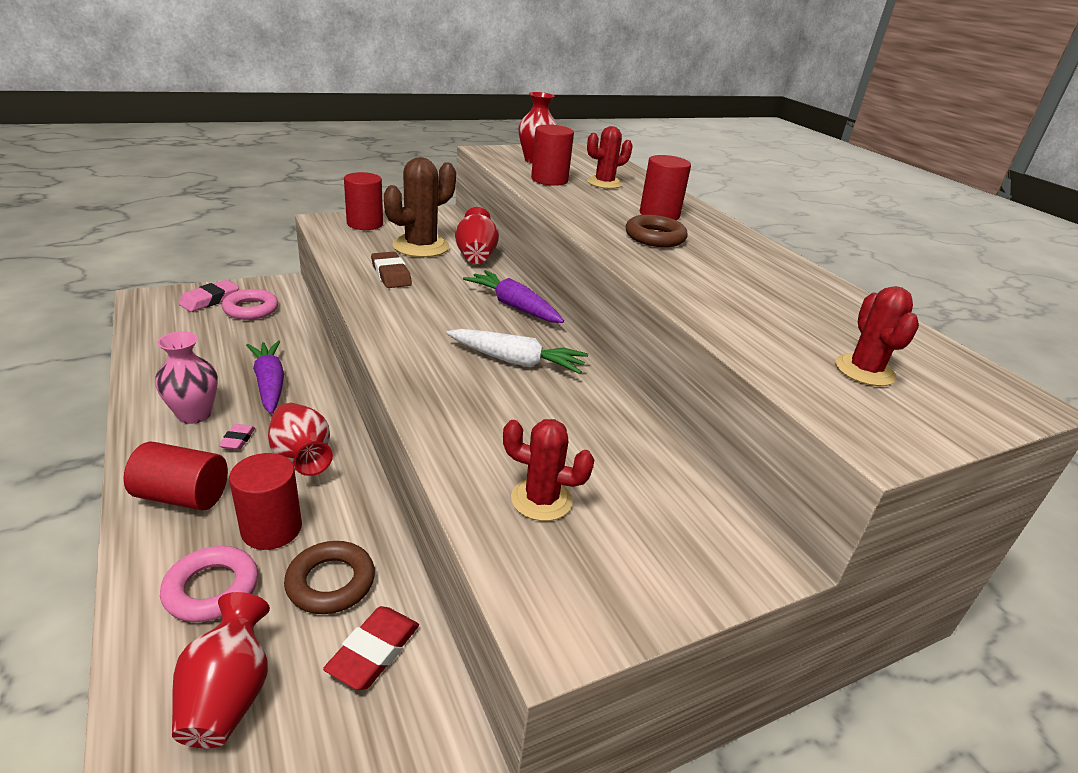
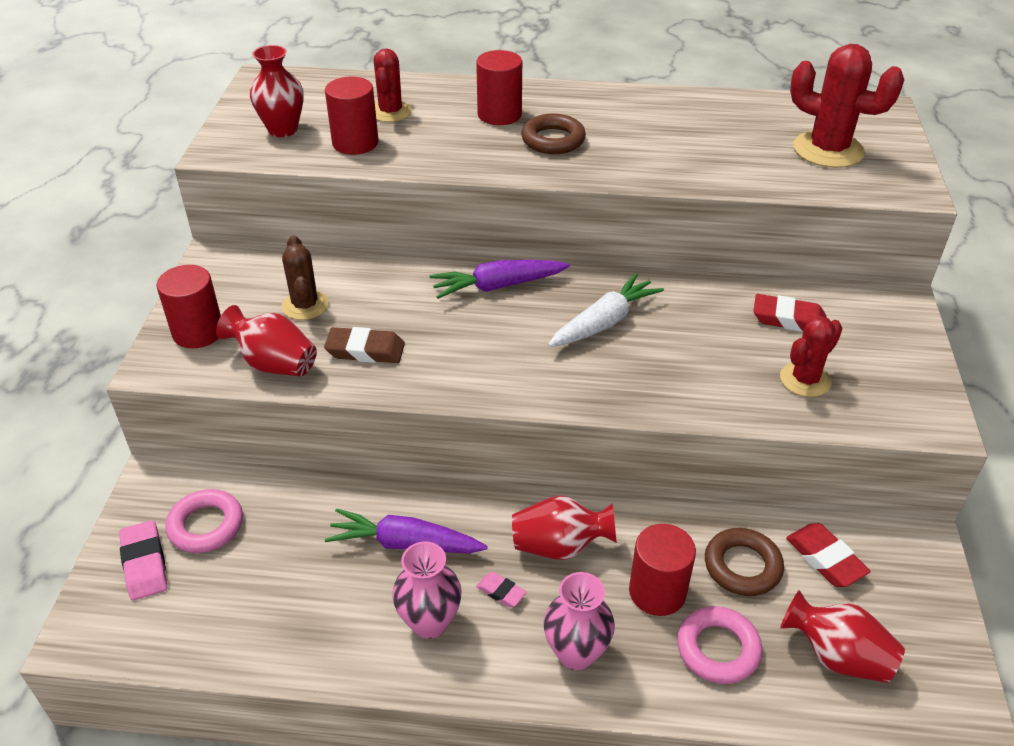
camera: 55 degrees left, 10 degrees up
red cylinder [124,442,228,511] -> pink vase [543,572,615,670]
brown cactus [384,157,456,257] -> brown cactus [282,235,329,320], size x0.63
red vase [455,207,499,264] -> red vase moved to [216,305,317,376]
red cactus [835,286,919,386] -> red cactus [790,44,904,168], size x1.58
none -> red eraser [753,294,826,332]

